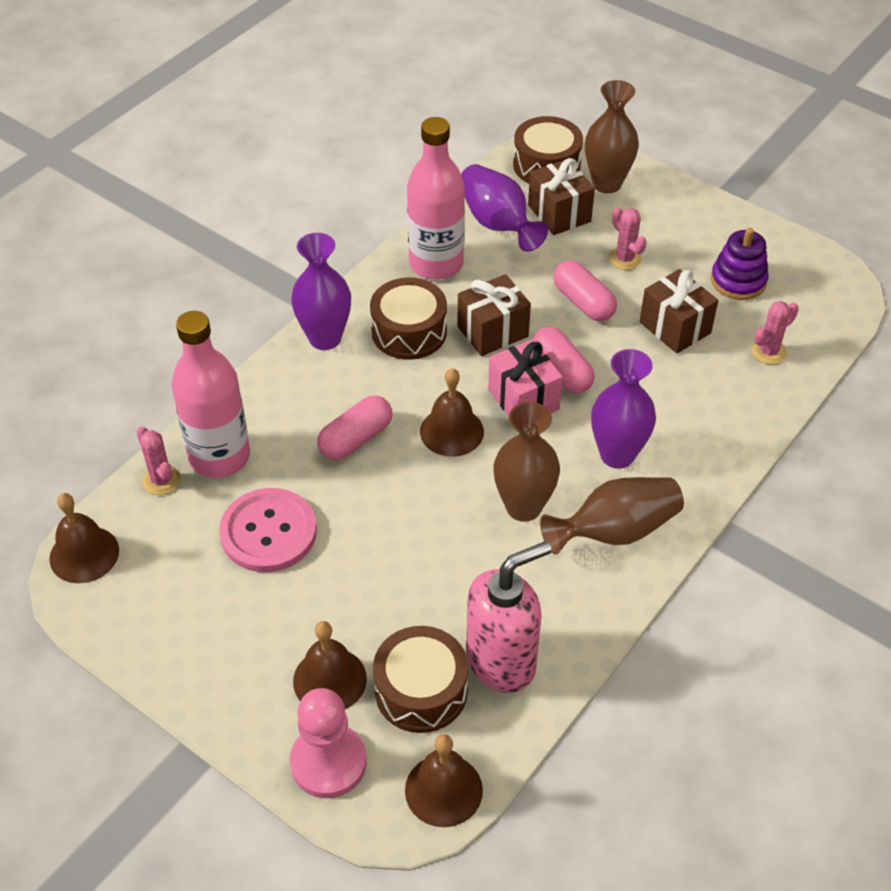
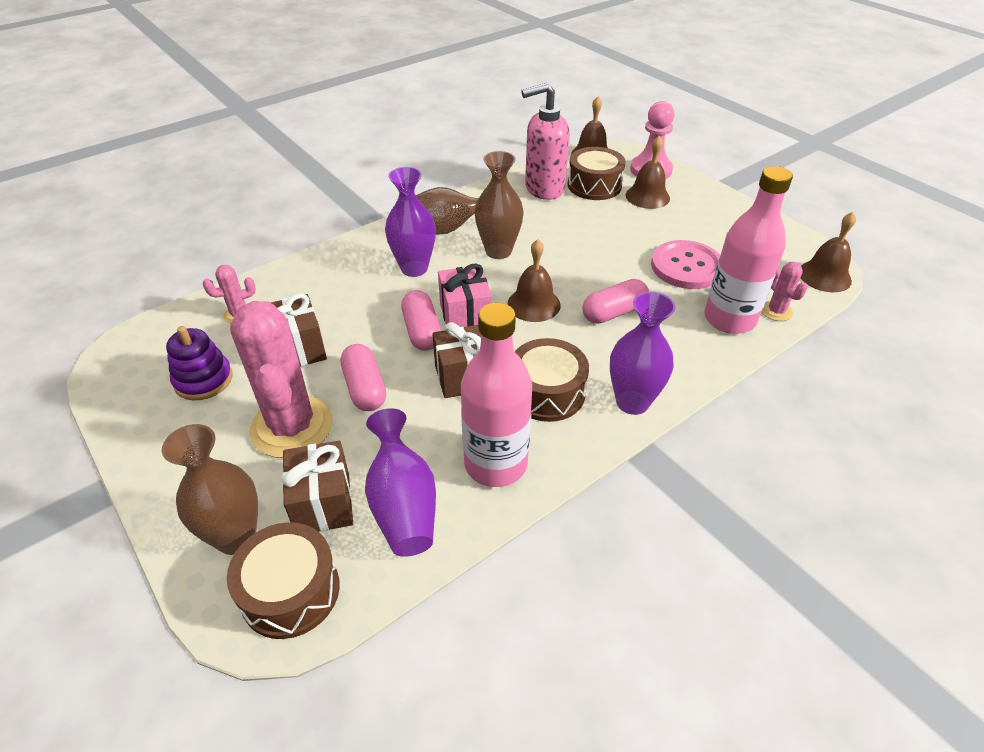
camera: 165 degrees left, 5 degrees down
pink cactus [609,207,647,270] -> pink cactus [230,301,333,458], size x2.22

